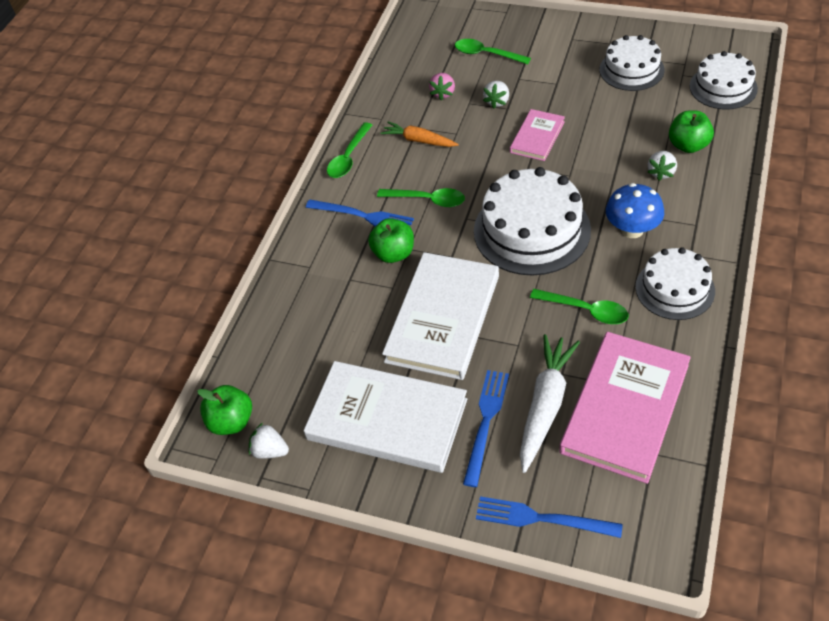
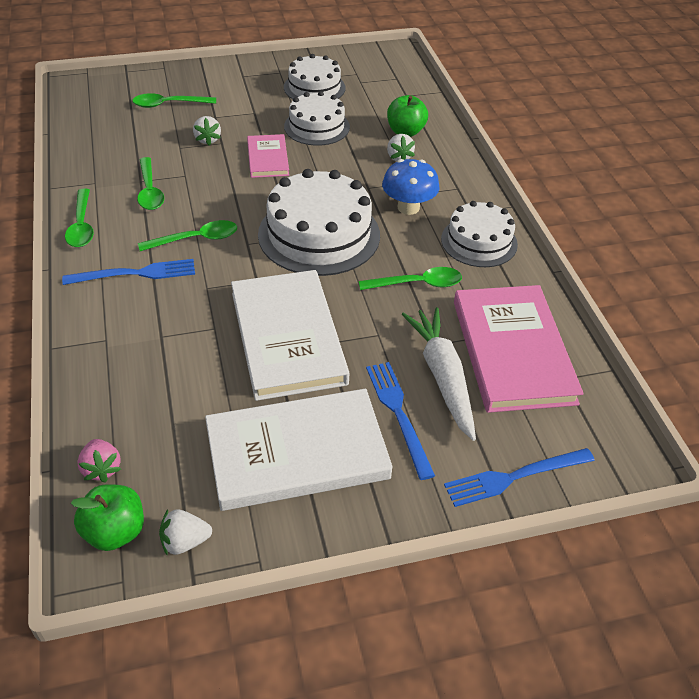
camera: 40 degrees left, 5 degrees down
green apple [368,218,414,263] -> none
orange carrot [380,121,459,147] -> green spoon [137,157,164,210]
pink strawberry [429,73,455,101] -> pink strawberry moved to [77,439,121,483]
white cake [690,51,758,110] -> white cake moved to [284,91,350,146]

